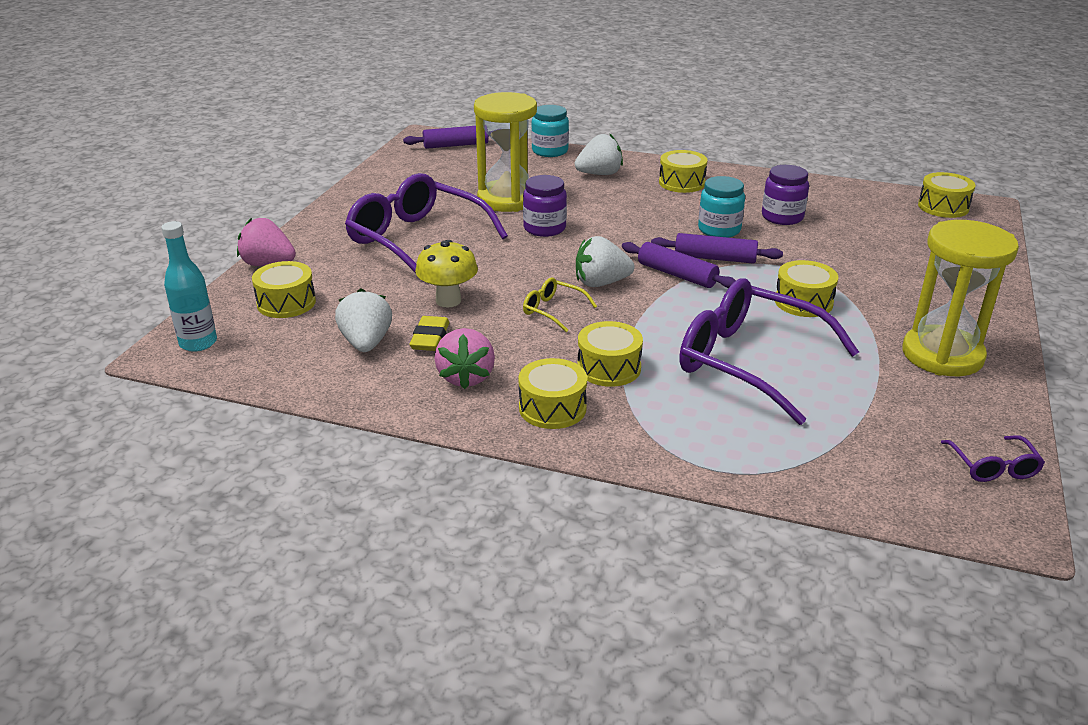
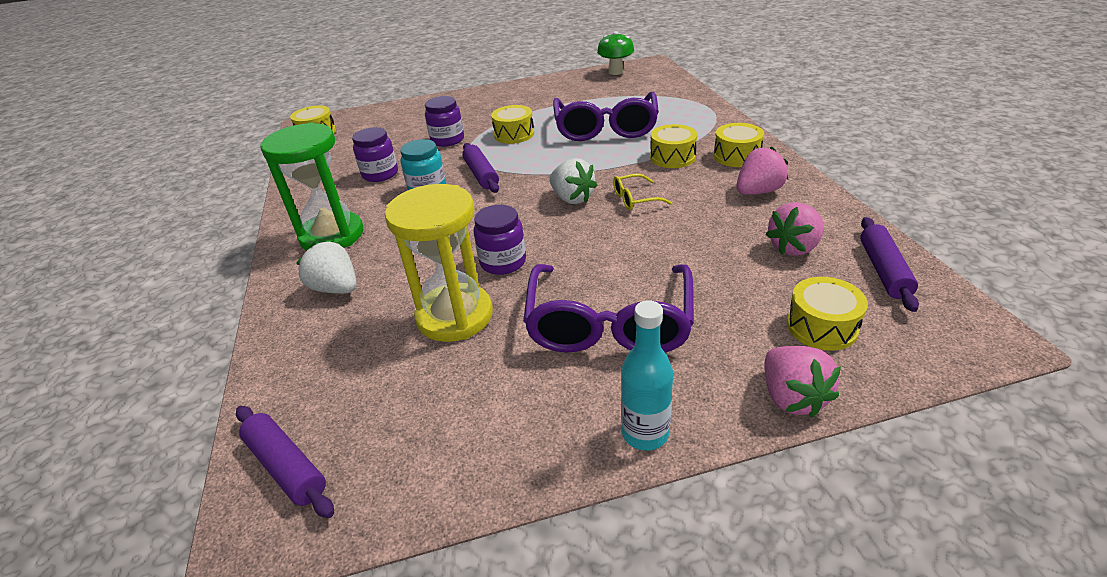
camera: 120 degrees left, 5 degrees up
turquoise bottle [161,221,217,352] -> turquoise bottle moved to [621,300,673,451]
white strawberry [335,289,392,352] -> pink strawberry [766,202,824,256]
yellow eraser [410,316,449,351] -> none
yellow mushroom [415,240,478,308] -> none
yellow glasses [523,278,597,332] -> yellow glasses turned 75 degrees clockwise [613,174,672,210]
turquoise jar [531,105,569,157] -> none
purple rolling pin [622,242,736,288] -> purple rolling pin moved to [860,217,919,312]
yellow drum [659,150,707,193] -> green hourglass [260,123,363,251]
yellow hourglass [902,220,1019,376] -> none
purple glasses [941,435,1045,482] -> green mushroom [597,31,634,75]
none -> purple jar [425,96,464,147]

